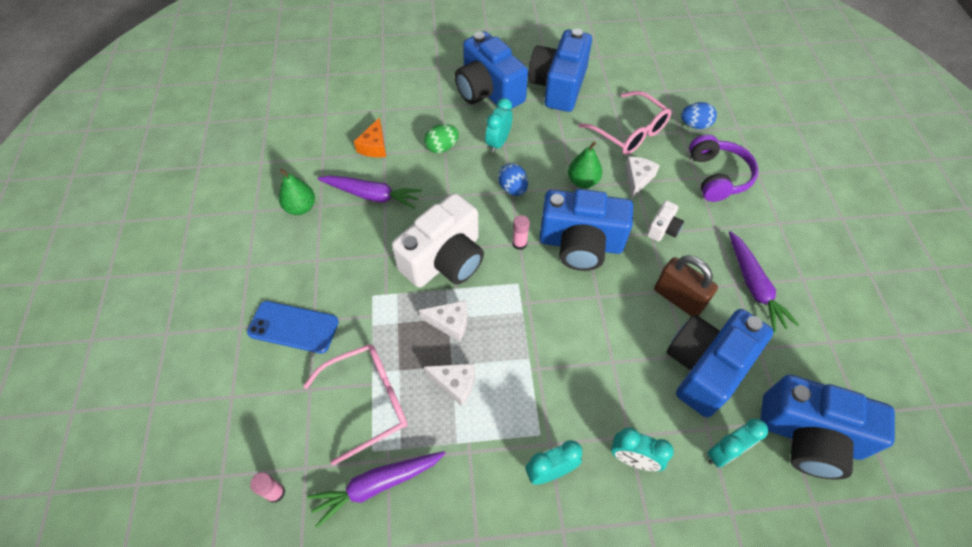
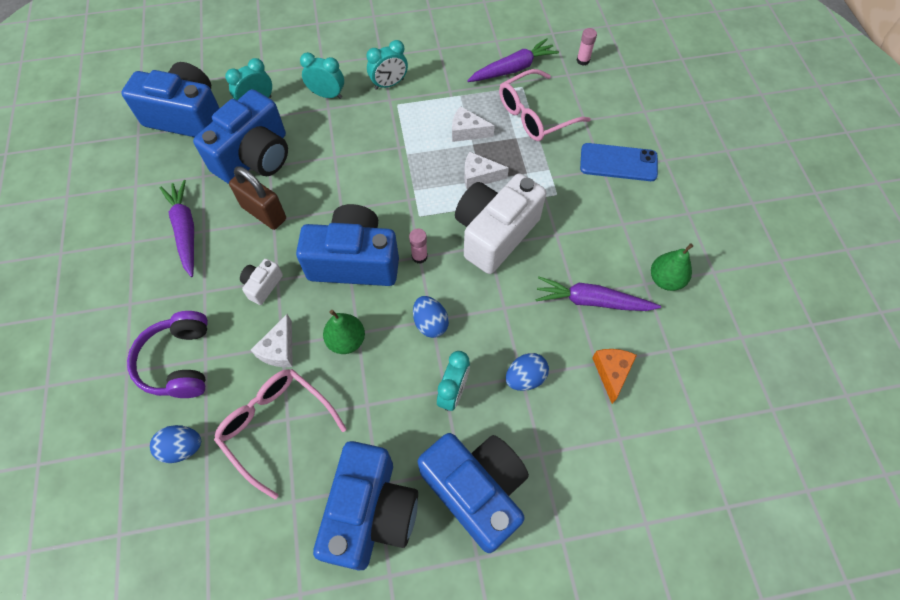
camera: 175 degrees right, 5 degrees up
green egg [424,124,459,153] -> blue egg [506,353,549,391]

